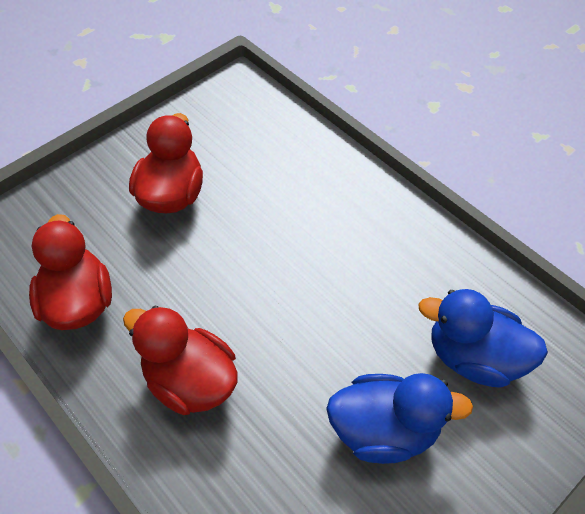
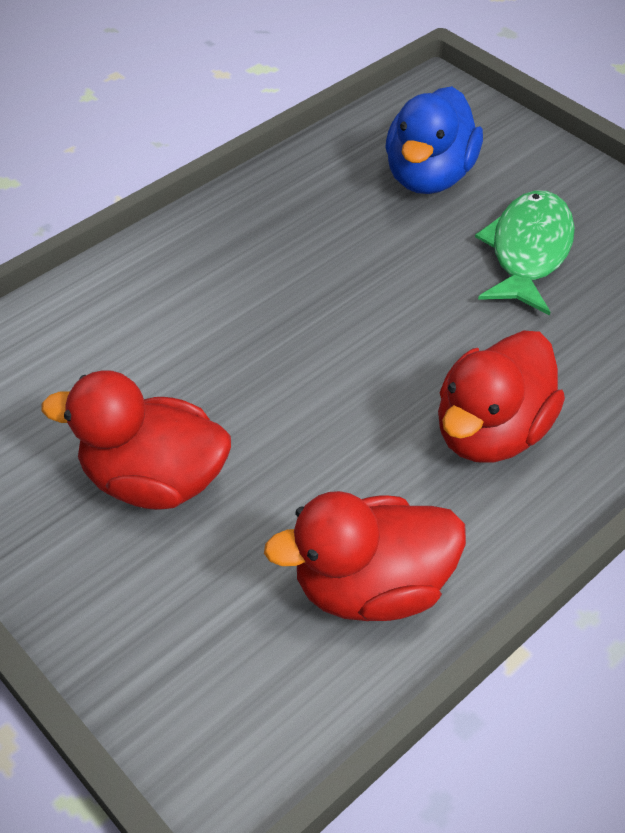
camera: 90 degrees left, 5 degrees down
blue duck [326,373,473,464] -> green fish [475,190,575,315]

